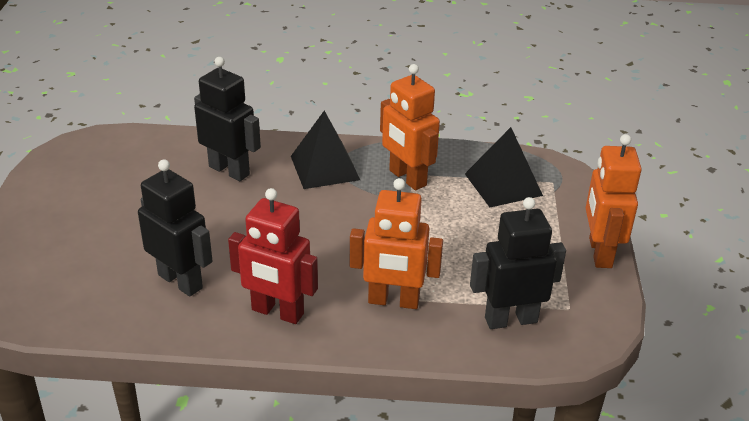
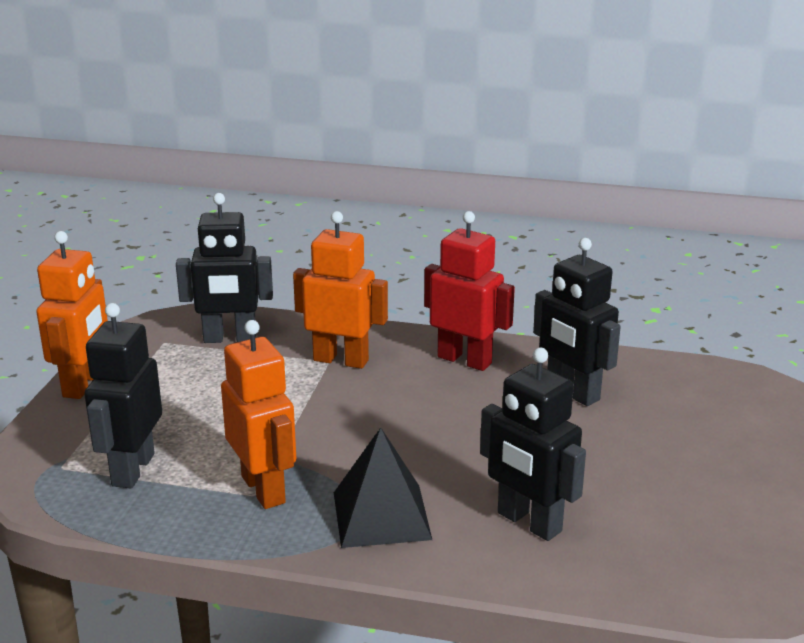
camera: 170 degrees left, 10 degrees down
black pyramid [465,127,543,207] -> black robot [84,303,162,488]

